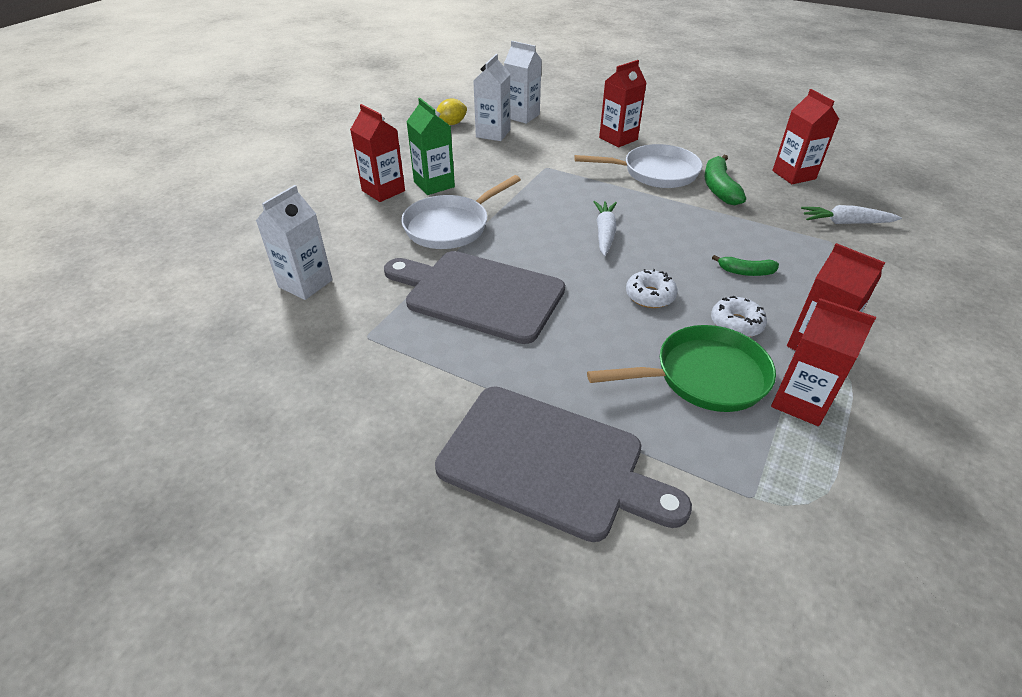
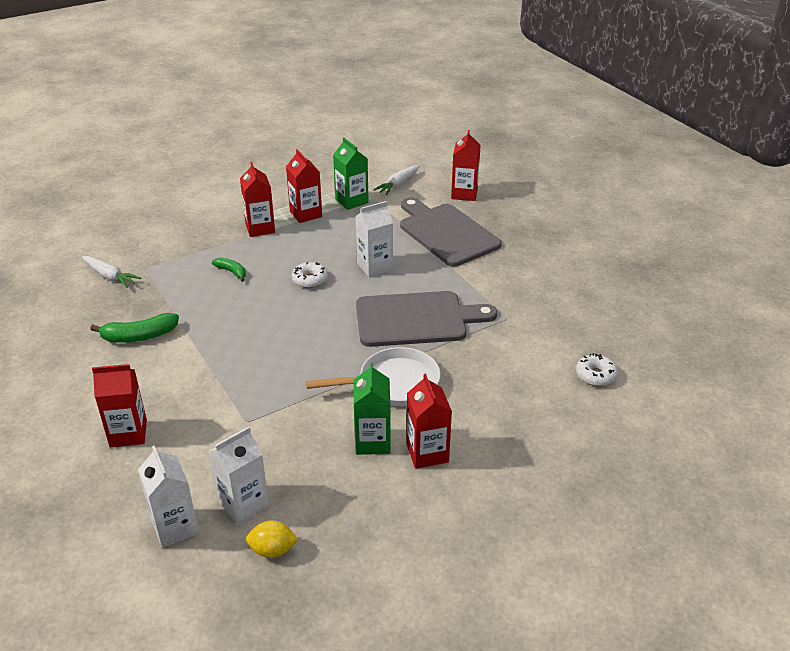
camera: 150 degrees left, 5 degrees down
white carton [256,185,333,300] -> white carton moved to [355,201,393,277]
grey cutting board [384,251,565,344] -> grey cutting board turned 60 degrees counterclockwise [356,291,497,347]
white pan [574,144,702,188] -> none
green pan [587,325,776,412] -> none
white carrot [594,201,617,256] -> white carrot moved to [373,165,420,195]
green banana [704,155,746,205] -> green banana turned 45 degrees clockwise [90,313,179,343]
white donut [711,295,767,337] -> white donut moved to [576,353,618,386]
red carton [772,89,839,184] -> red carton moved to [451,130,481,201]
none -> green carton [333,137,369,210]

